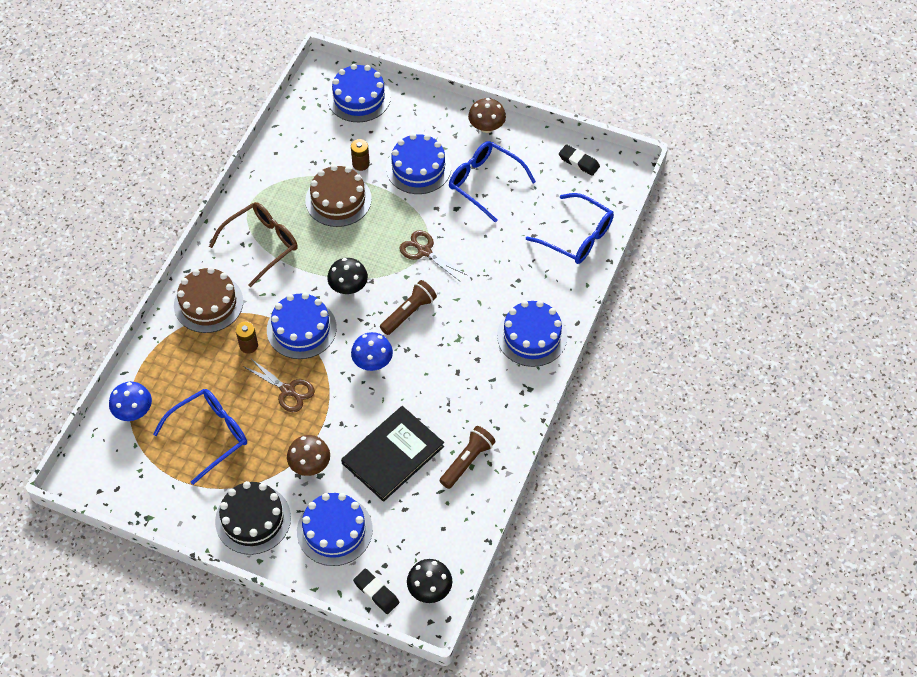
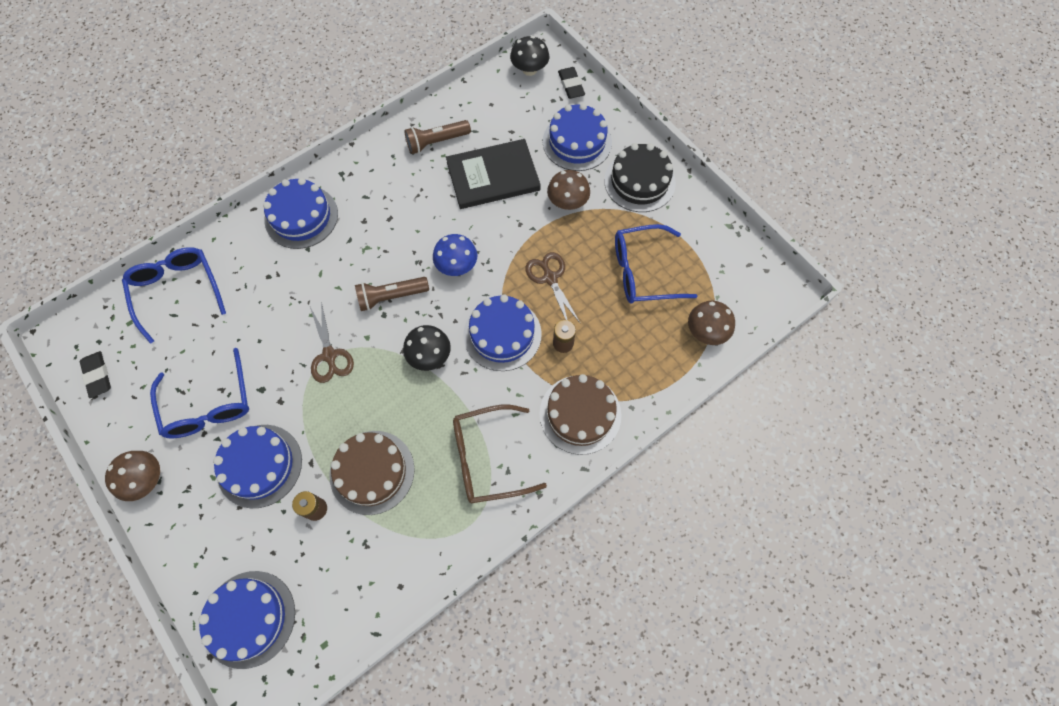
camera: 150 degrees left, 10 degrees up
blue mushroom [109,382,152,421] -> brown mushroom [688,301,735,345]

